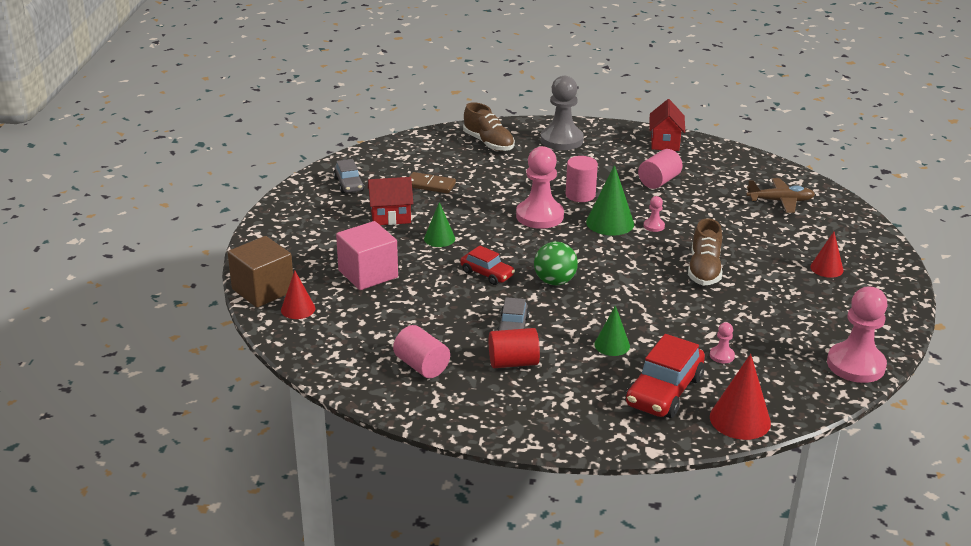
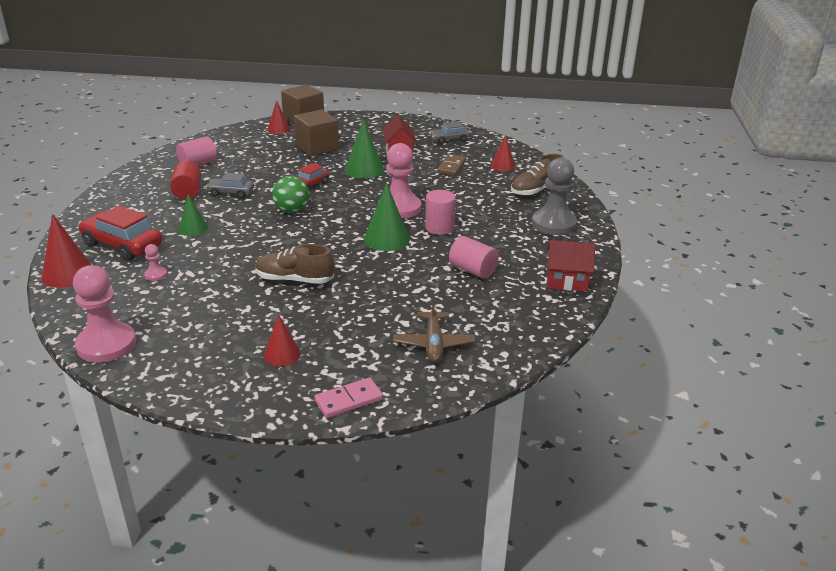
camera: 90 degrees right, 0 degrees up
pink cube [336,221,398,290] -> brown cube [294,109,339,156]
green cone [424,202,455,247] -> green cone [345,119,384,179], size x1.57
pink pawn [644,196,665,232] -> none
none -> pink domino [314,377,383,418]
none -> red cone [491,135,515,171]

